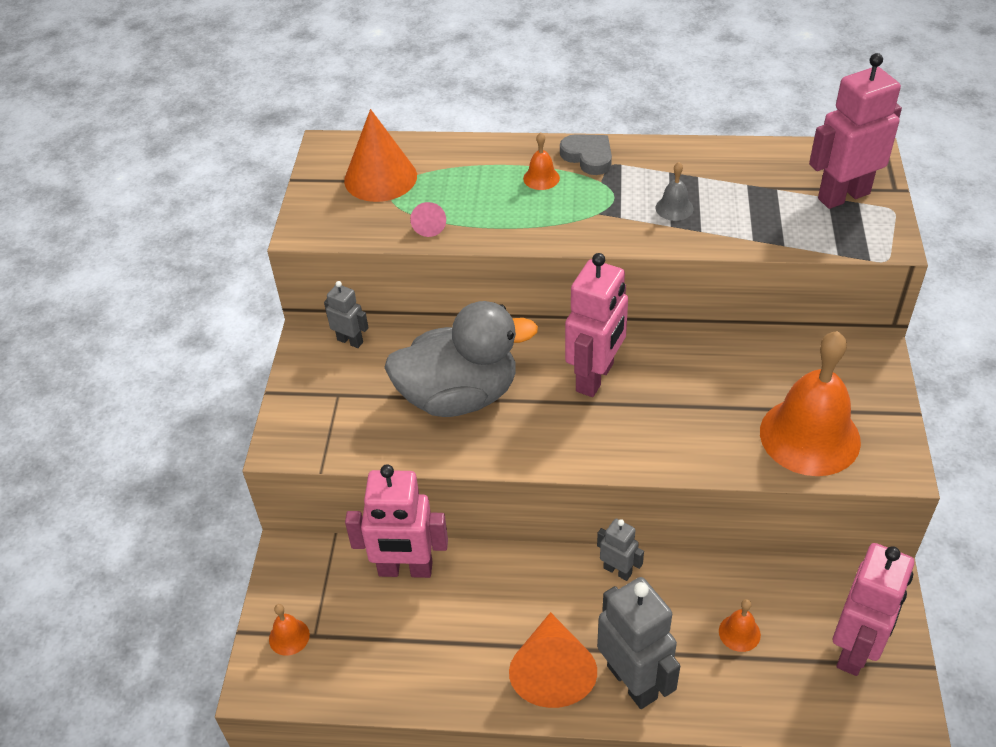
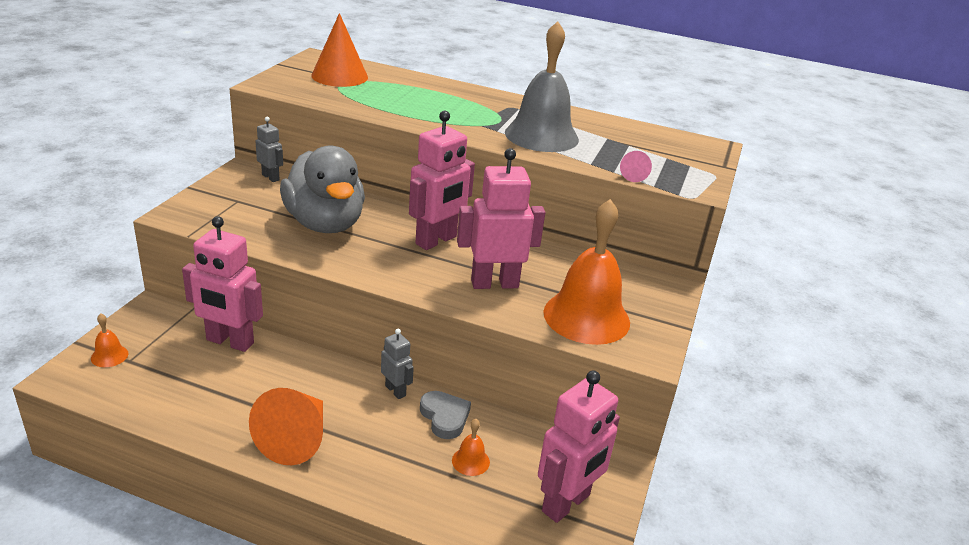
camera: 10 degrees right, 15 degrees down
grey duck [384,301,538,417] -> grey duck turned 60 degrees clockwise [280,145,365,233]
pink cone [410,202,446,237] -> pink cone moved to [620,151,652,182]
orange bell [523,132,560,190] -> none
grey heart [560,134,612,175] -> grey heart moved to [420,391,471,439]
grey robot [597,577,680,709] -> none
grey bell [656,162,694,221] -> grey bell [505,21,579,152], size x2.44
pink robot [809,53,902,209] -> pink robot moved to [457,148,545,289]

